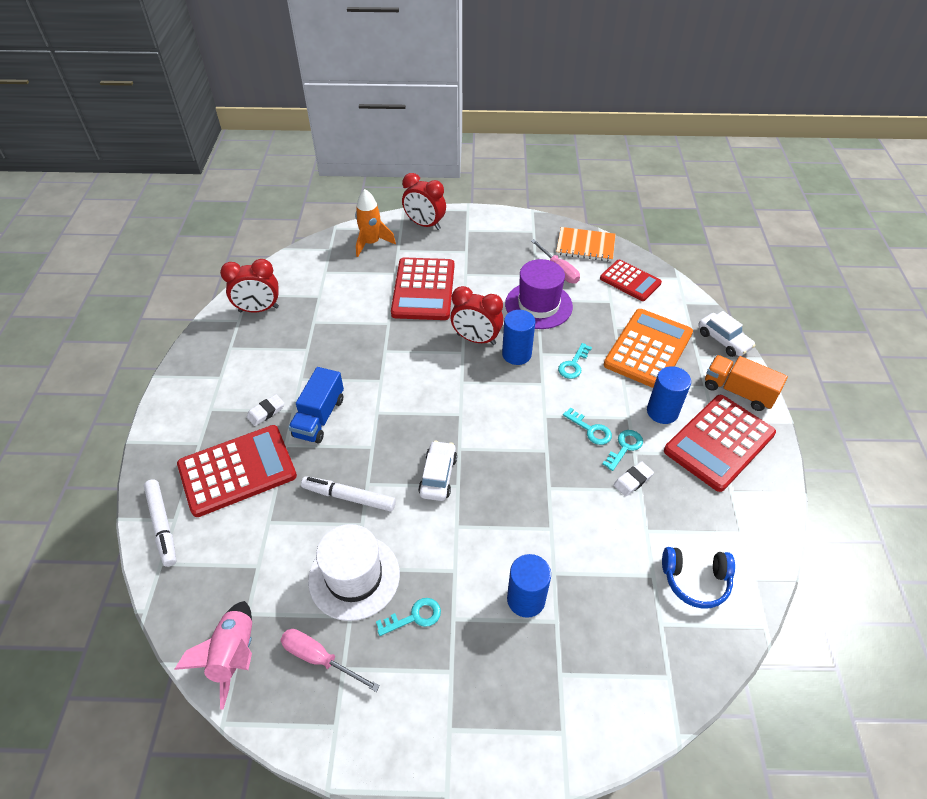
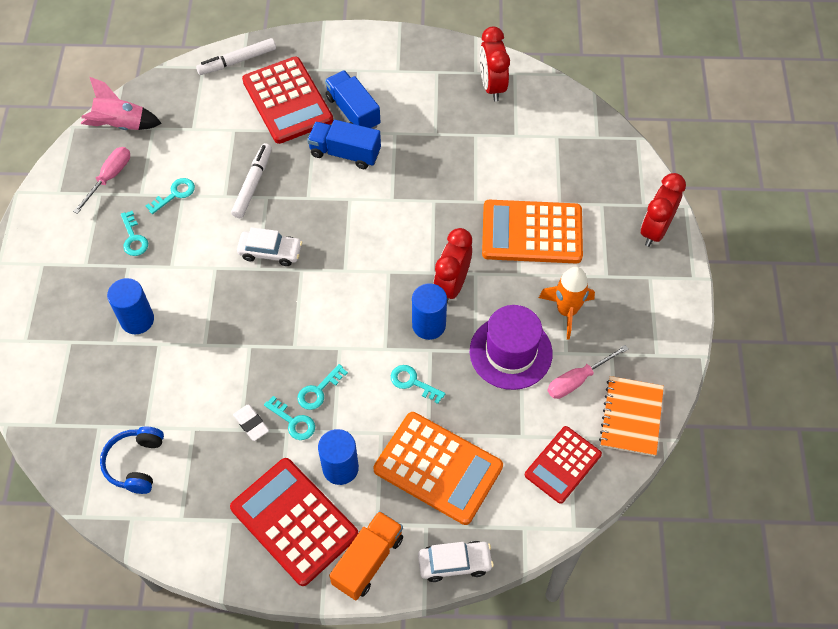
camera: 90 degrees right, 10 degrees up
white eraser [247,394,284,426] -> blue truck [325,70,380,129]
white hat [308,524,400,621] -> turquoise key [146,178,195,214]
orange rocket [355,189,396,257] -> orange rocket moved to [539,267,595,340]
red calculator [391,257,454,320] -> orange calculator [482,200,583,263]
white car [699,311,756,357] -> white car turned 150 degrees counterclockwise [418,541,494,582]

